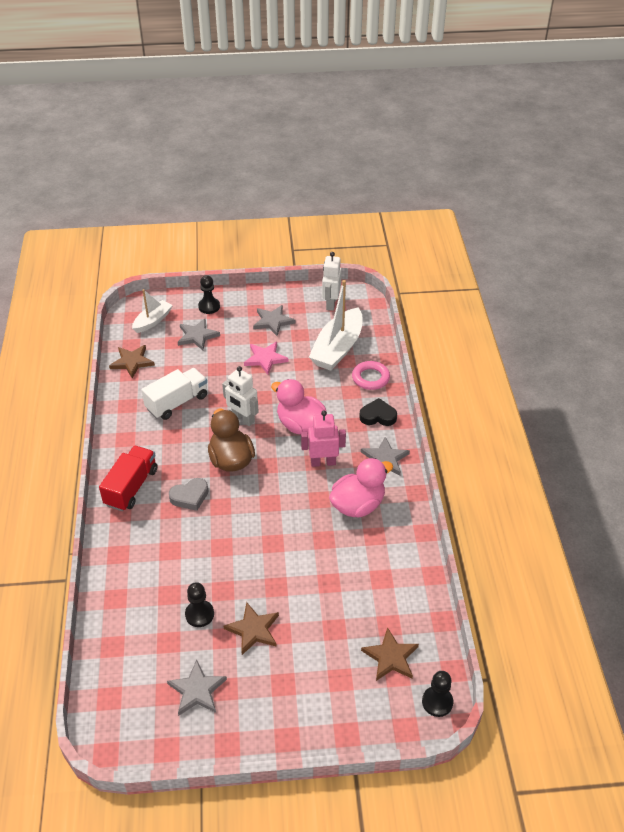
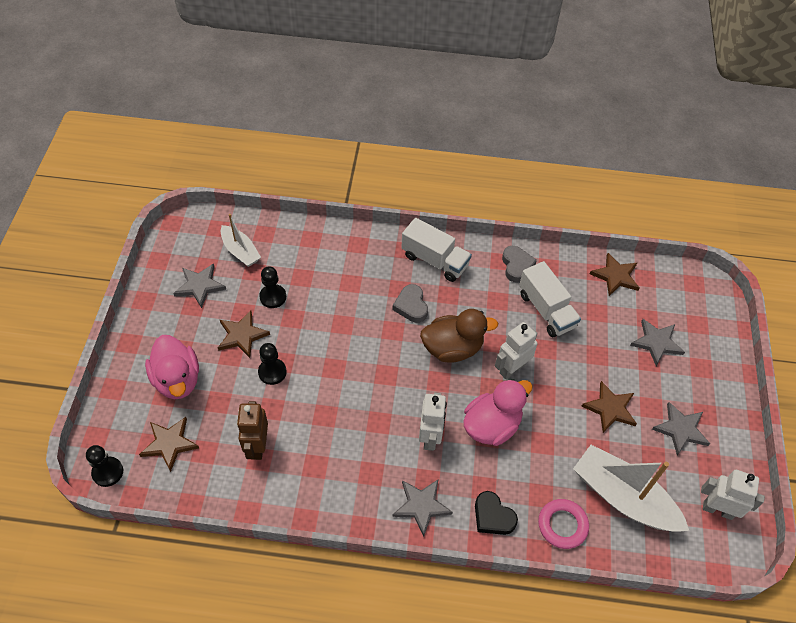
camera: 100 degrees right, 10 degrees up
red truck [99,446,157,511] -> white truck [401,218,472,282]
white boat [132,289,173,333] -> white boat moved to [221,214,261,267]
black pawn [198,275,220,314] -> black pawn moved to [258,343,287,385]
pink star [244,342,288,375] -> brown star [581,381,637,433]
pink robot [301,411,346,467] -> white robot [419,393,447,451]
pink duck [329,458,393,518] -> pink duck moved to [145,335,199,399]
black heart [359,398,397,426] -> black heart turned 120 degrees clockwise [475,491,518,535]
none -> brown robot [237,401,268,460]
none -> grey heart [502,246,537,283]

